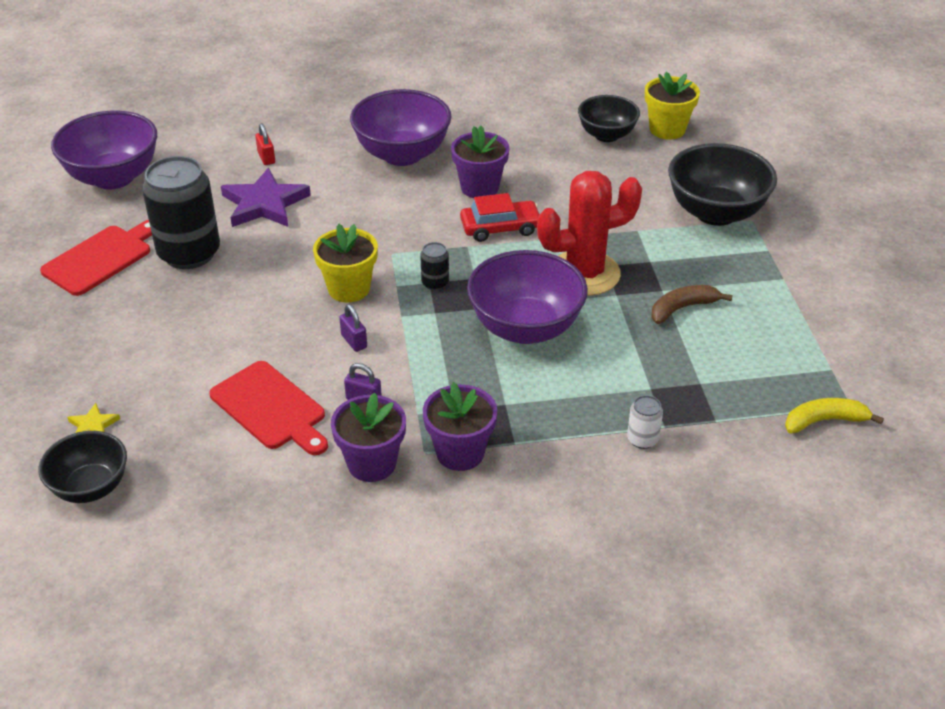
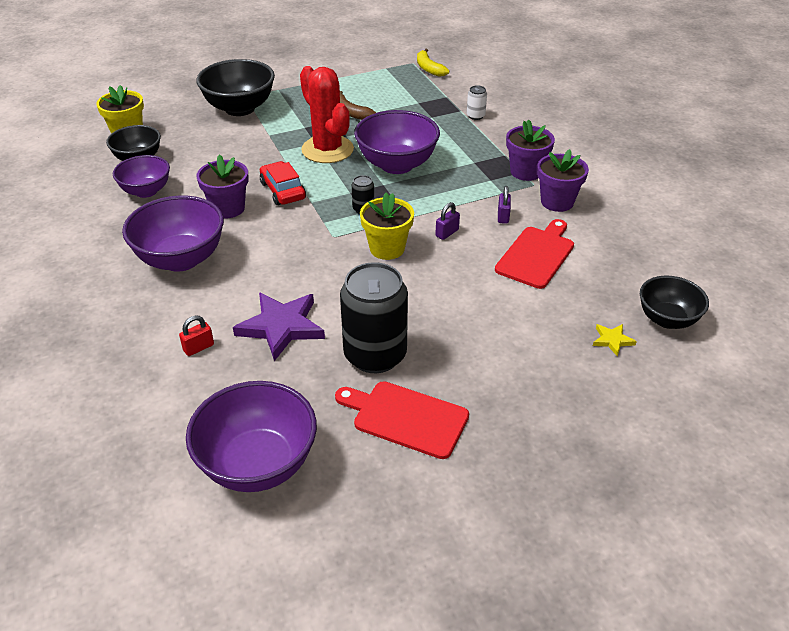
camera: 105 degrees left, 0 degrees up
none -> purple bowl [113,155,170,198]

